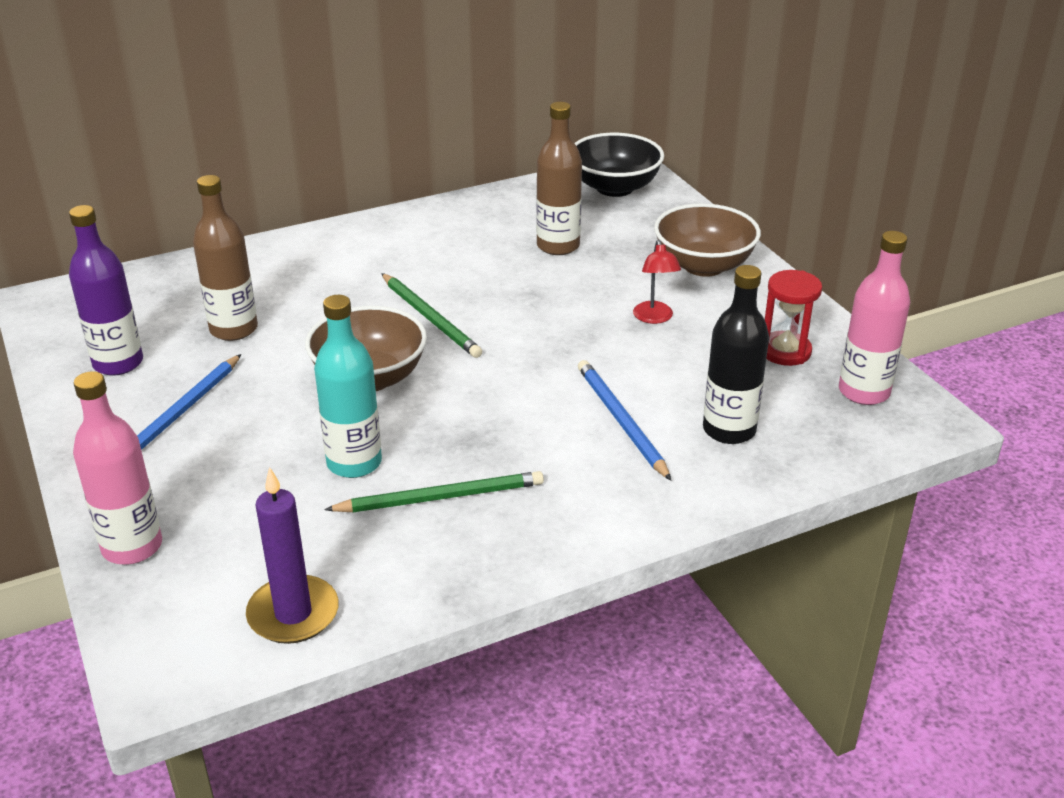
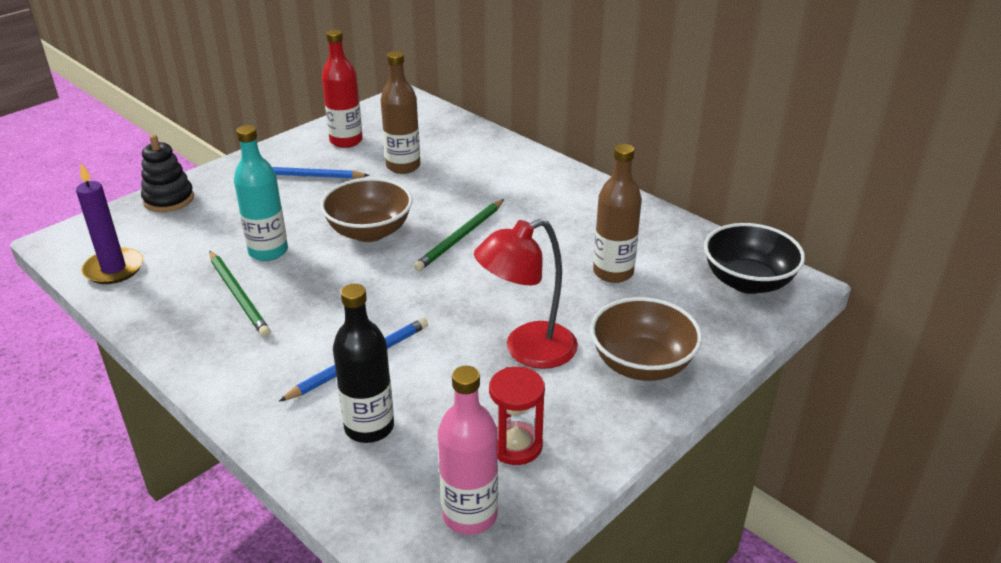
camera: 70 degrees right, 0 degrees up
purple bottle [69,205,143,376] -> red bottle [322,29,363,148]
pink bottle [73,371,162,565] -> black stacking toy [141,135,194,212]
red lamp [633,240,681,324] -> red lamp [474,219,578,369], size x1.86

